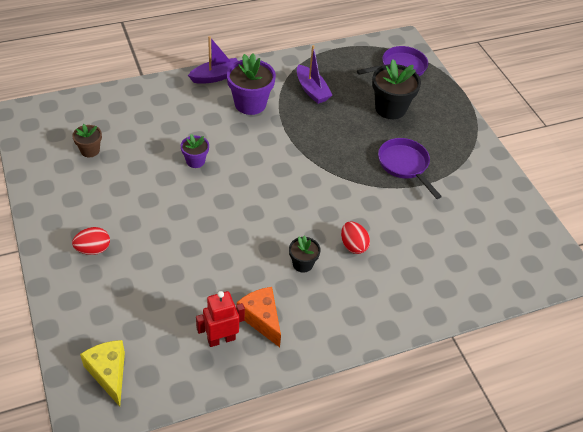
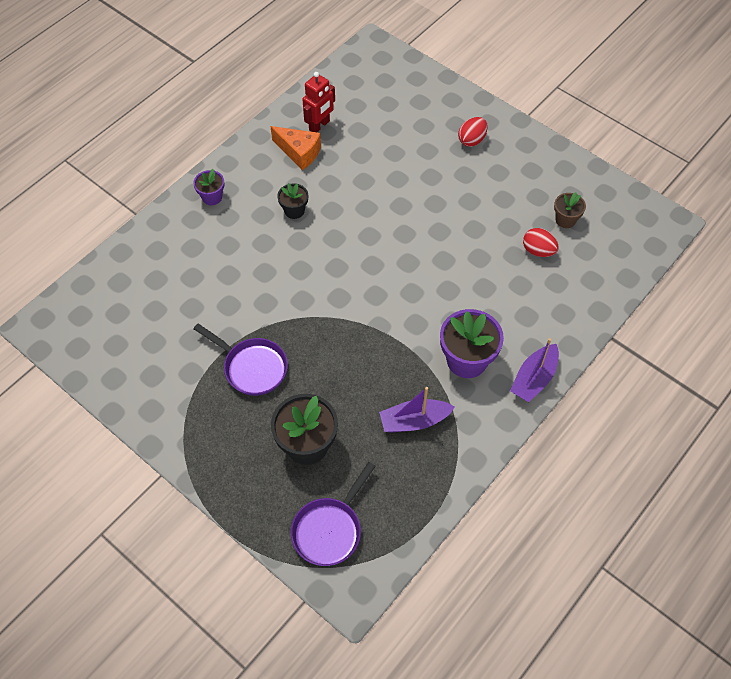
camera: 155 degrees right, 10 degrees up
yellow cheese [80,340,125,407] -> none
purple flower pot [181,134,209,168] -> purple flower pot moved to [193,169,225,205]
purple boat [297,45,332,104] -> purple boat turned 45 degrees counterclockwise [379,387,455,433]
red egg [341,221,370,254] -> red egg moved to [523,228,558,257]

